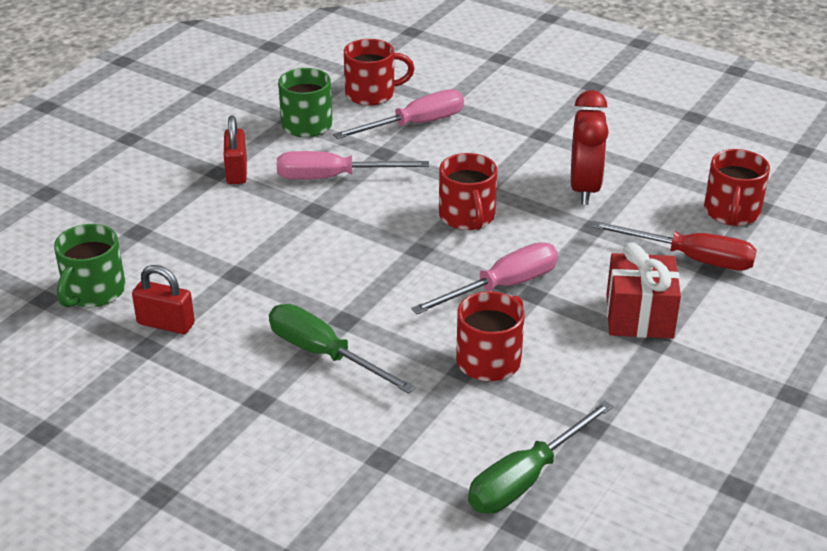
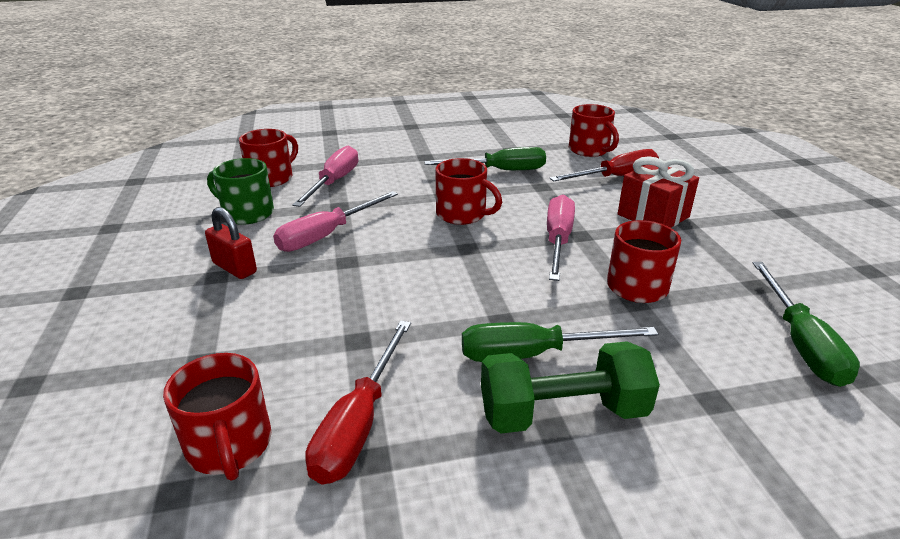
camera: 45 degrees left, 5 degrees down
green mug [54,224,126,307] -> red mug [163,353,272,481]
red padlock [132,265,195,334] -> red screwdriver [305,321,411,484]
red clock [571,90,609,205] -> green screwdriver [424,147,546,170]
none -> green dumbbell [481,341,660,433]

